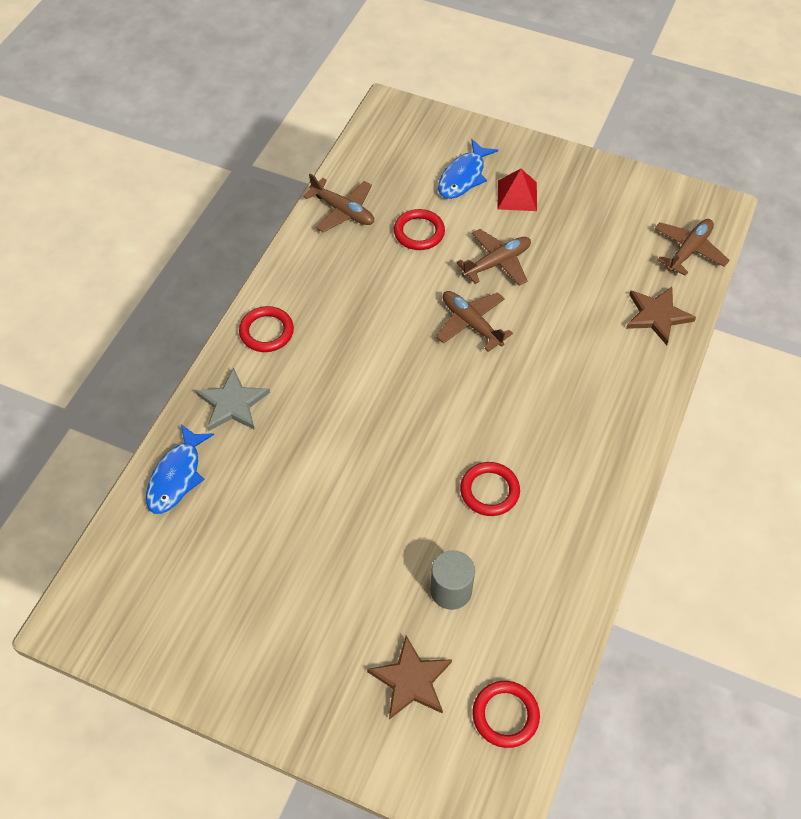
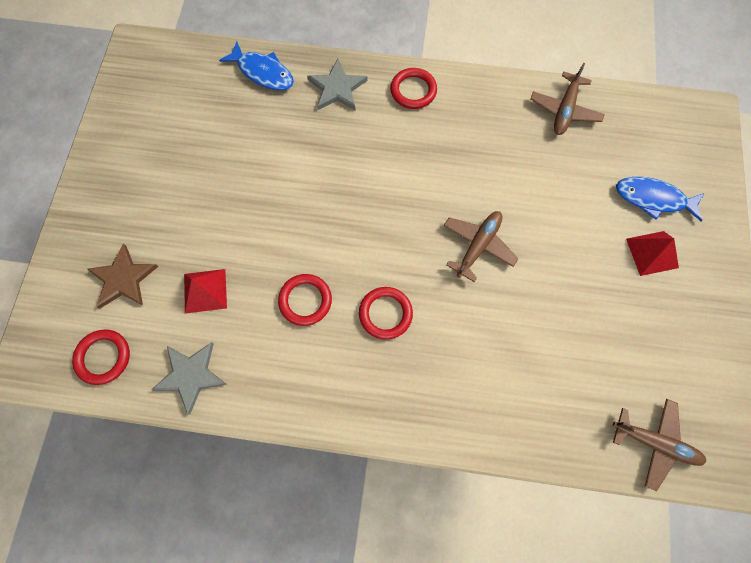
camera: 75 degrees right, 15 degrees up
blue fish [146,424,214,514] -> blue fish turned 150 degrees counterclockwise [219,41,294,91]
red ring [394,209,445,250] -> red ring moved to [359,287,413,340]
grey cylinder [430,550,475,610] -> red pyramid [184,269,227,314]
brown plane [456,229,531,286] -> none
brown star [626,287,696,345] -> none
none -> grey star [152,342,227,415]

